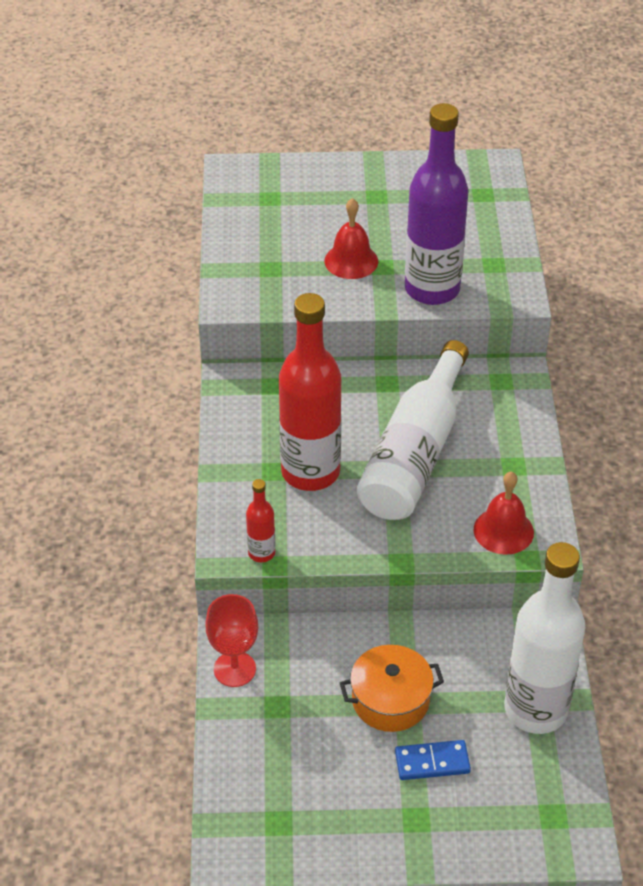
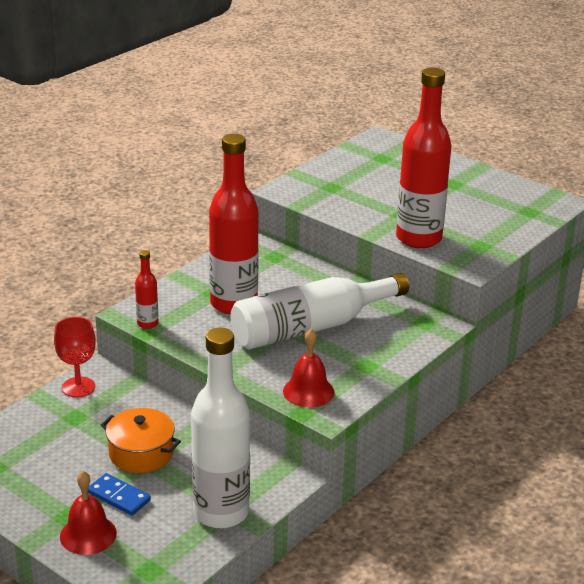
camera: 40 degrees right, 15 degrees down
red bell [324,198,378,279] -> red bell moved to [60,471,117,555]
purple bottle [405,103,469,305] -> red bottle [396,68,452,248]

